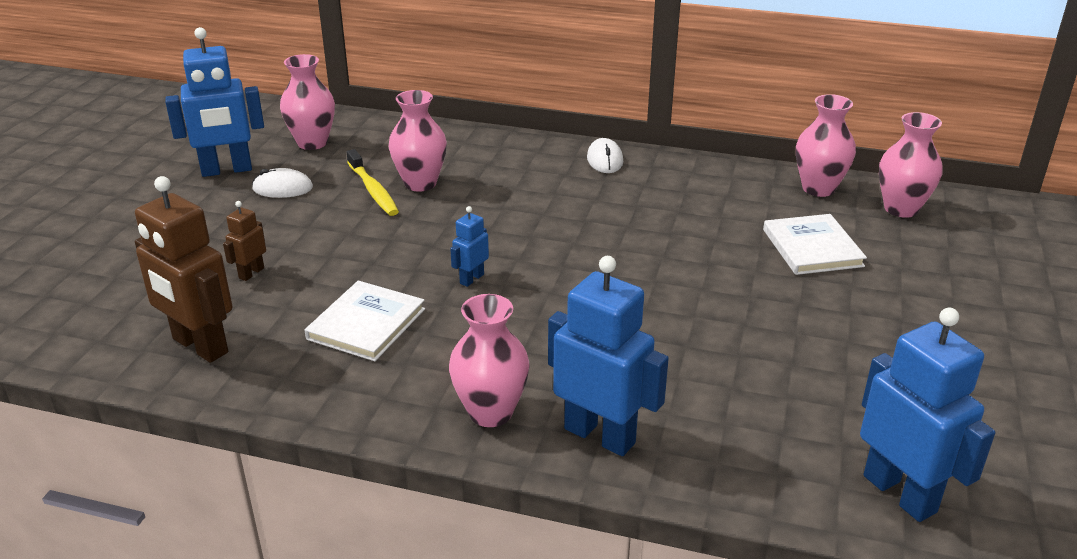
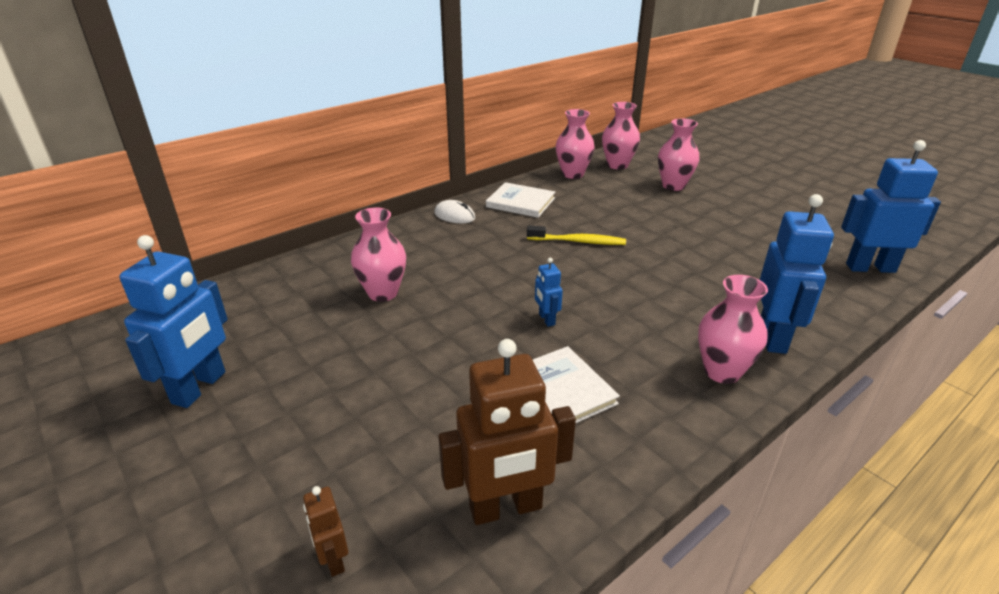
camera: 55 degrees left, 0 degrees up
brown robot [223,201,266,281] -> brown robot moved to [303,486,348,577]
white mouse [252,168,313,198] -> none
pink vase [280,54,335,150] -> pink vase moved to [658,118,699,191]
yellow toothbrush [347,149,399,216] -> yellow toothbrush moved to [527,226,626,245]
blue robot [548,256,669,456] -> blue robot turned 120 degrees clockwise [760,194,834,354]
white book [763,214,867,275] -> white book moved to [486,182,555,218]

